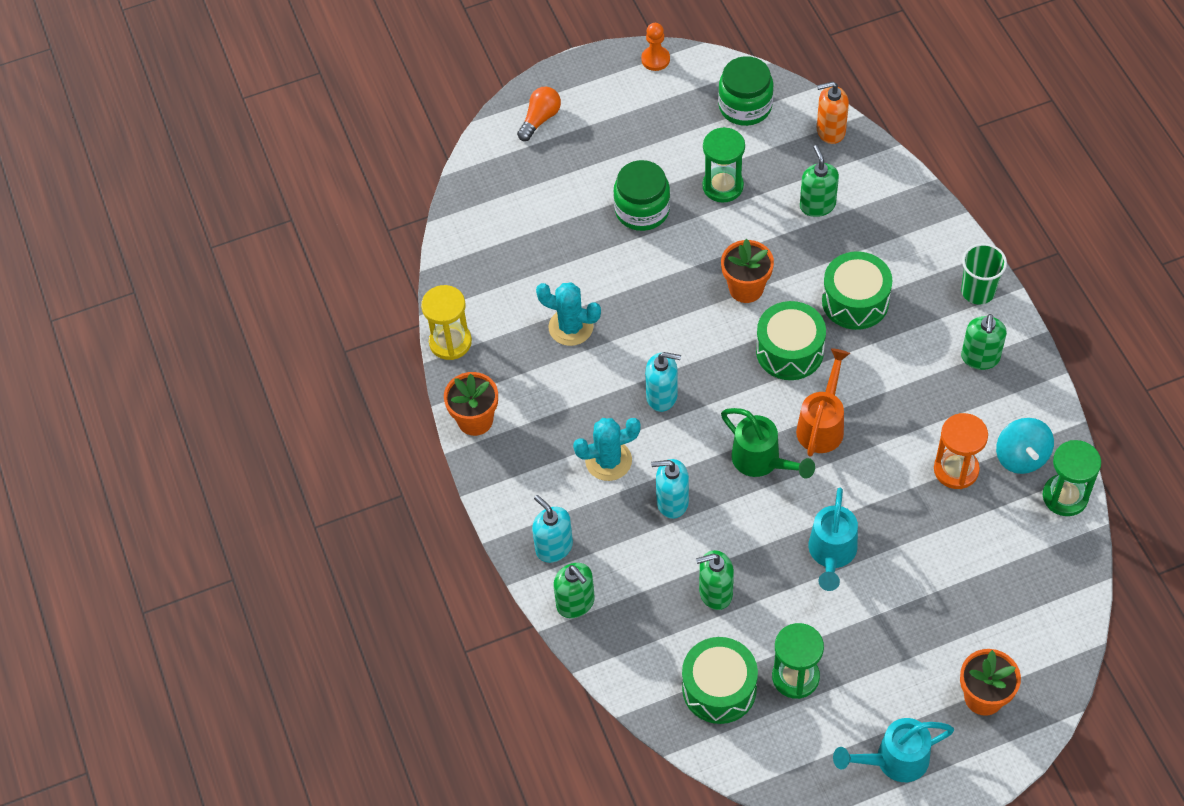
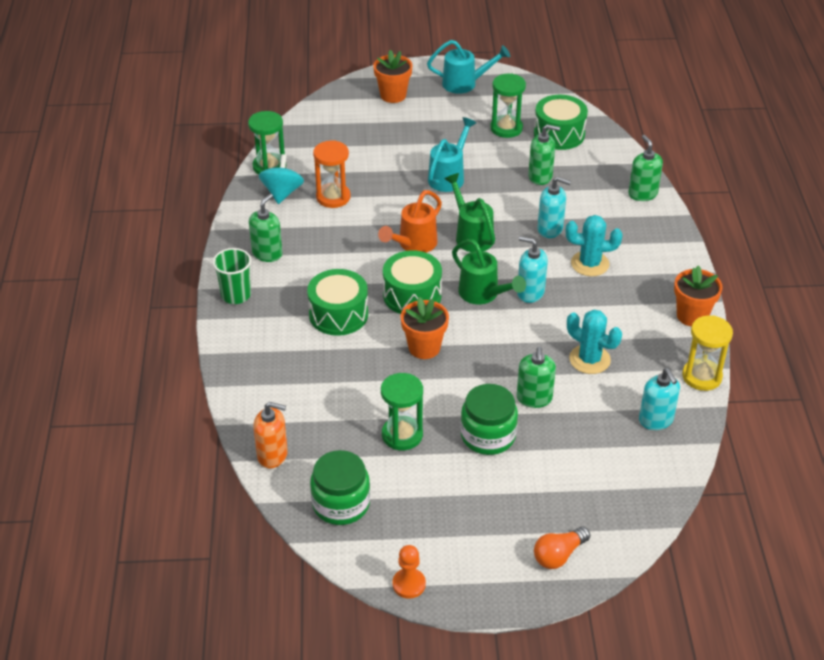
camera: 165 degrees left, 15 degrees down
turquoise soap dispenser [532,495,573,563] -> turquoise soap dispenser moved to [639,368,680,430]
green soap dispenser [800,145,839,217] -> green soap dispenser moved to [517,347,556,408]
none -> green watering can [452,239,526,304]

